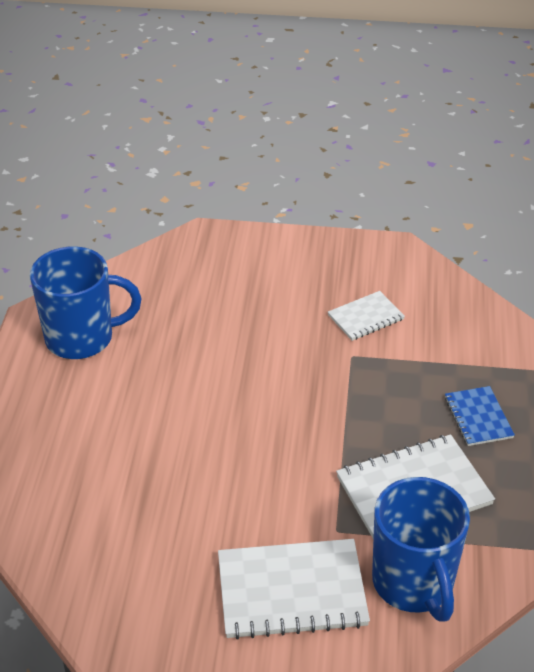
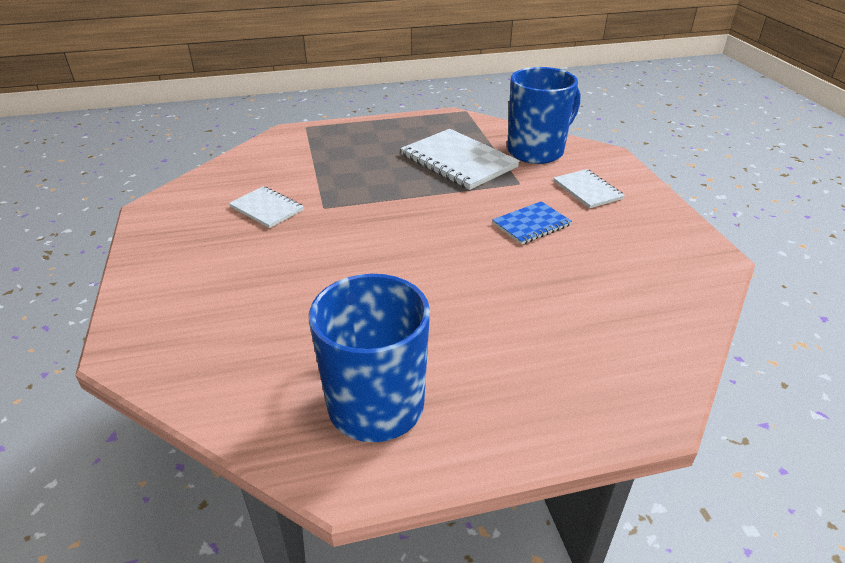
camera: 110 degrees left, 5 degrees down
white notebook [218,539,370,640] -> white notebook [554,169,625,208], size x0.56
blue notebook [445,386,515,446] -> blue notebook moved to [492,201,572,245]

